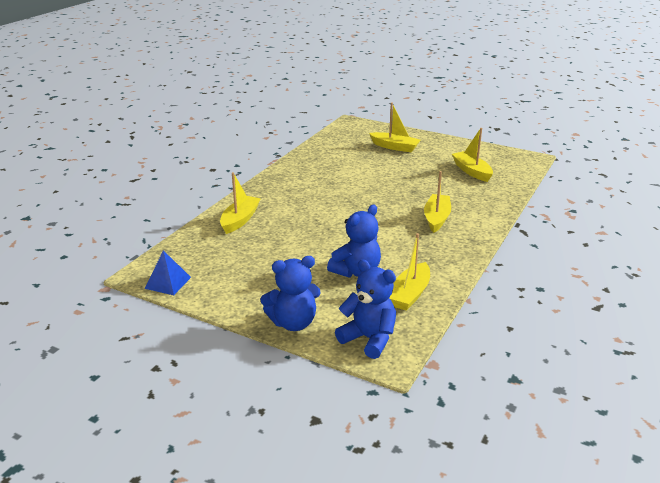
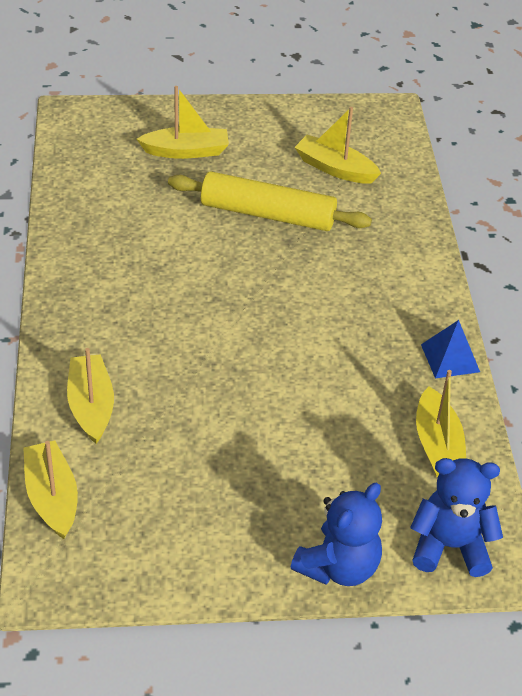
camera: 35 degrees left, 15 degrees up
blue pyramid [145,250,191,295] -> blue pyramid moved to [421,320,480,379]
blue teddy bear [327,205,381,278] -> none
yellow boat [424,171,451,233] -> yellow boat moved to [23,441,78,539]
none -> yellow rolling pin [168,171,372,231]

